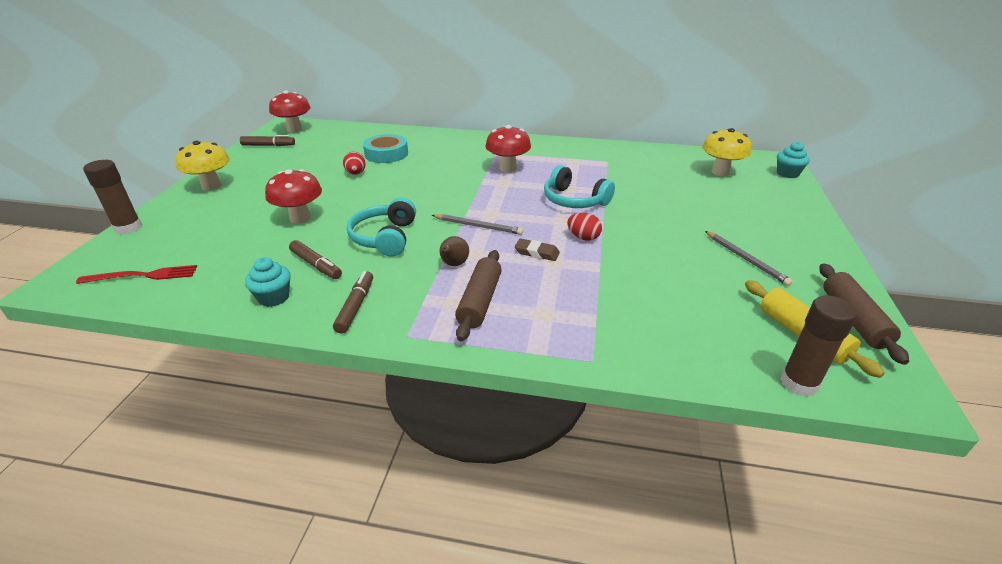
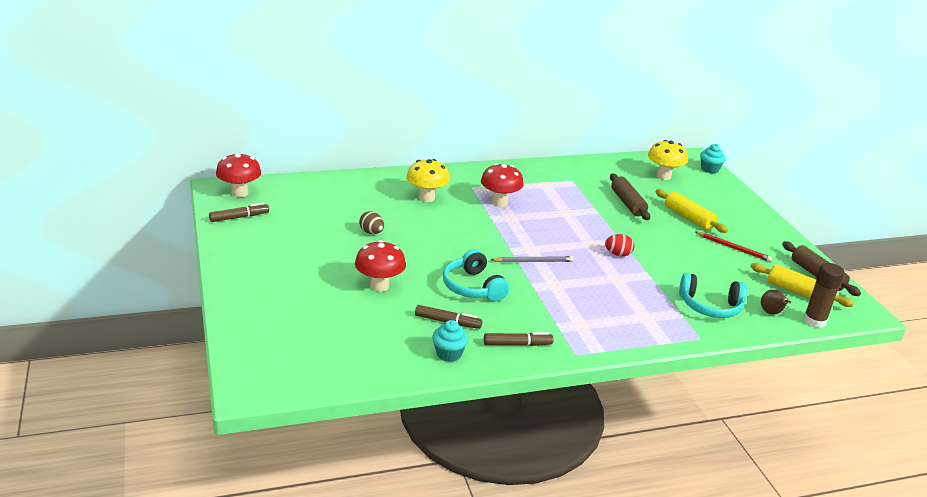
camera: 30 degrees left, 5 degrees down
red fork [76,265,197,284] -> none
brown glue stick [83,160,142,234] -> none
yellow mushroom [176,141,230,191] -> yellow mushroom moved to [407,159,450,202]
brown marker [333,271,373,334] -> brown marker turned 105 degrees clockwise [484,332,553,346]
red egg [343,152,365,175] -> brown egg [359,211,384,234]
turquoise tape [363,134,408,163] -> none
brown pear [440,236,469,266] -> brown pear moved to [761,290,791,315]
brown rolling pin [455,250,502,341] -> brown rolling pin moved to [610,174,650,220]
brown eraser [515,239,560,261] -> none
turquoise headphones [544,165,615,208] -> turquoise headphones moved to [679,273,747,318]
grey pencil [705,231,793,286] -> red pencil [694,231,772,262]
none -> yellow rolling pin [656,189,728,233]

